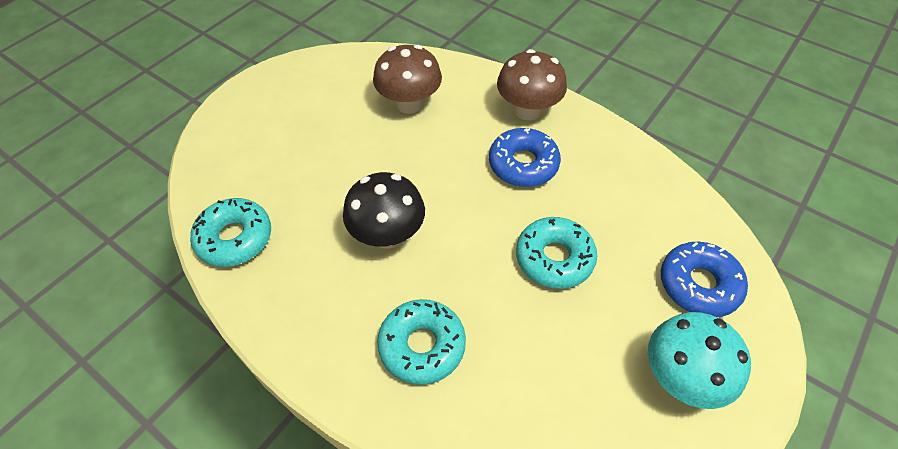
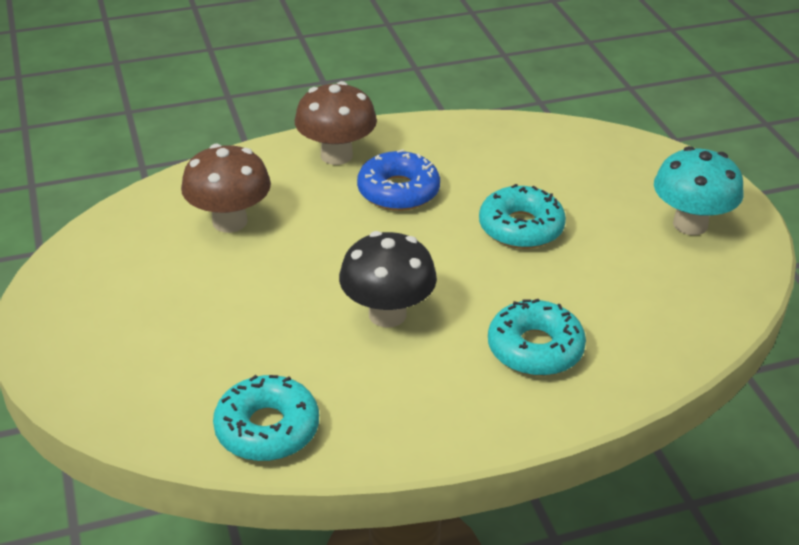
camera: 55 degrees left, 15 degrees down
blue donut [661,241,748,317] -> none

